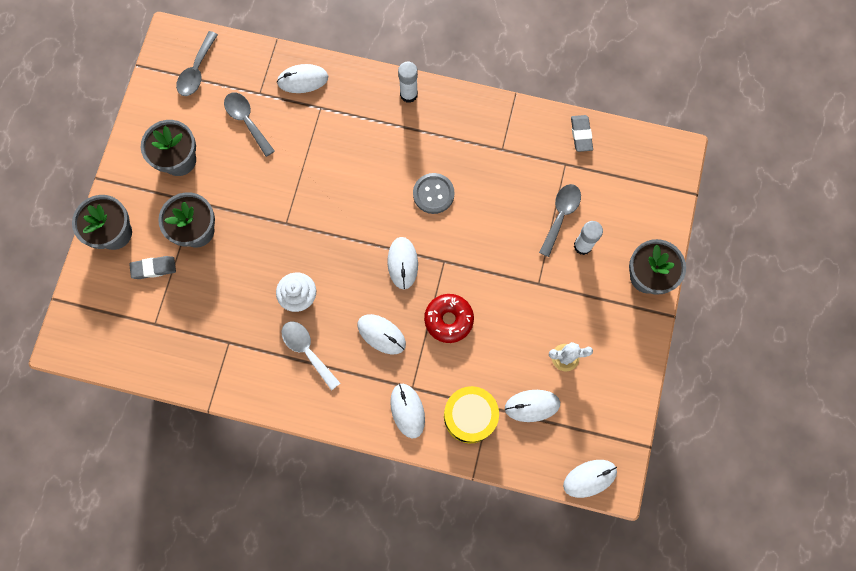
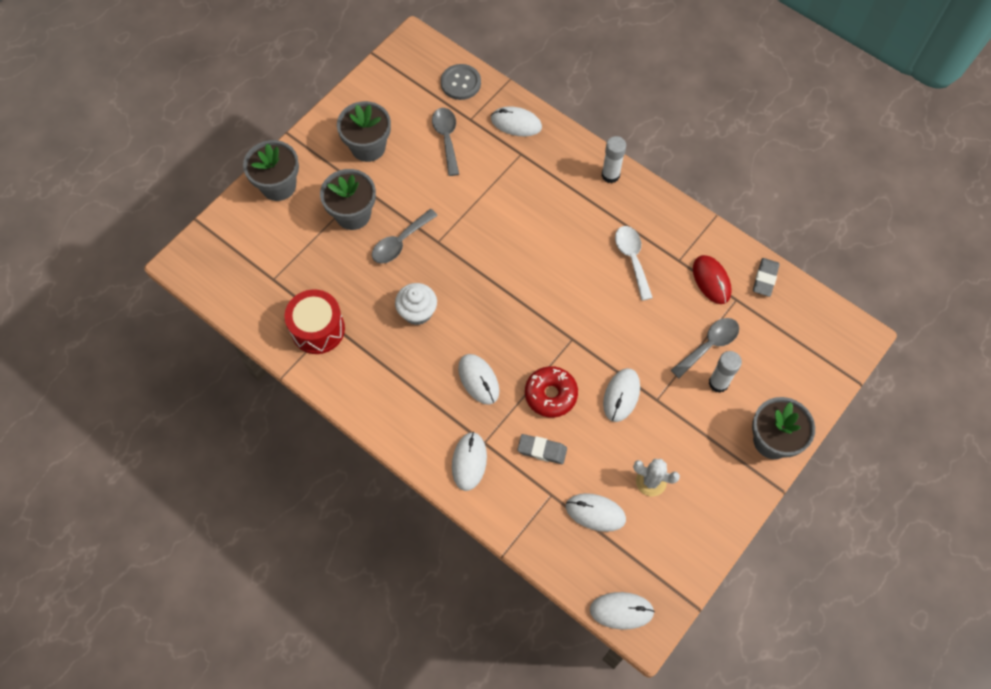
camera: 25 degrees right, 10 degrees down
grey eraser [129,256,176,279] -> grey eraser moved to [517,434,567,464]
grey spoon [176,31,218,96] -> grey spoon moved to [372,209,438,264]
white spoon [282,321,340,391] -> white spoon moved to [615,226,653,301]
white mouse [388,237,418,289] -> white mouse moved to [603,368,640,422]
grey button [413,173,455,214] -> grey button moved to [441,64,481,100]
yellow drum [444,386,499,443] -> none
none -> red drum [284,289,345,354]
none -> red mouse [693,255,732,304]

